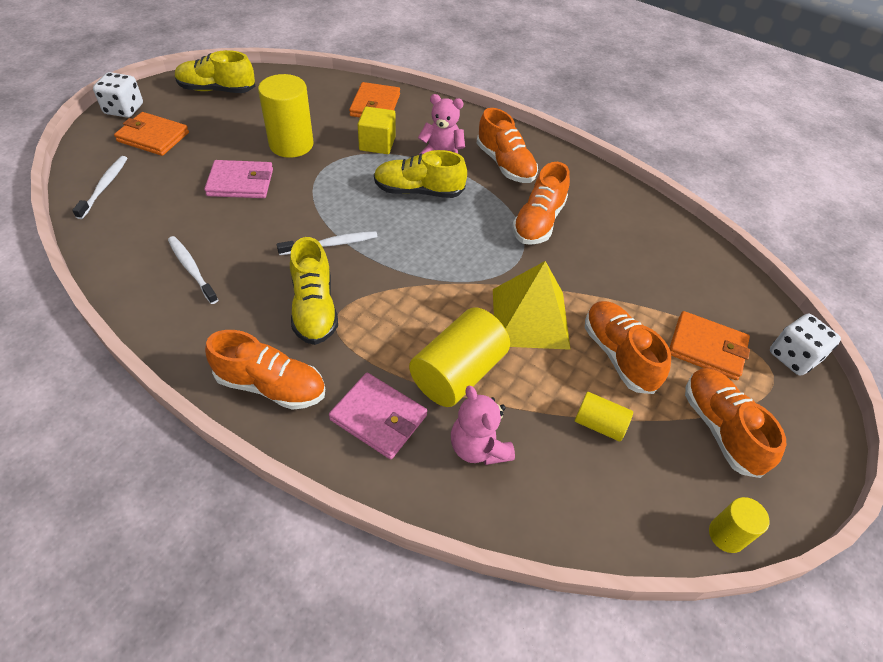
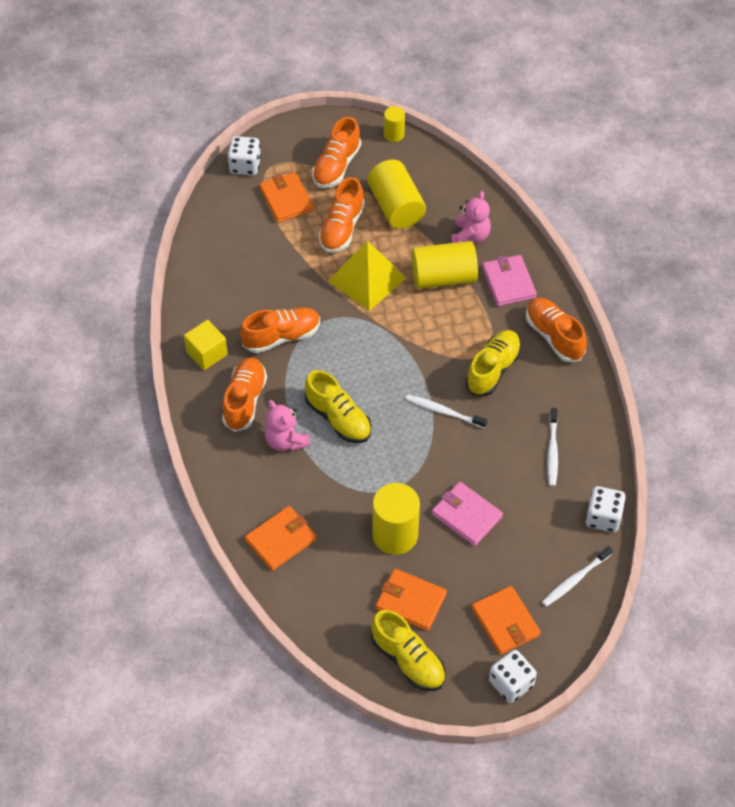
camera: 135 degrees left, 5 degrees up
yellow cube [358,106,396,154] -> yellow cube moved to [184,320,228,370]
yellow cylinder [575,392,633,441] -> yellow cylinder [368,160,426,229], size x1.87
none -> orange wallet [376,569,447,631]
none -> white dice [586,486,626,532]

